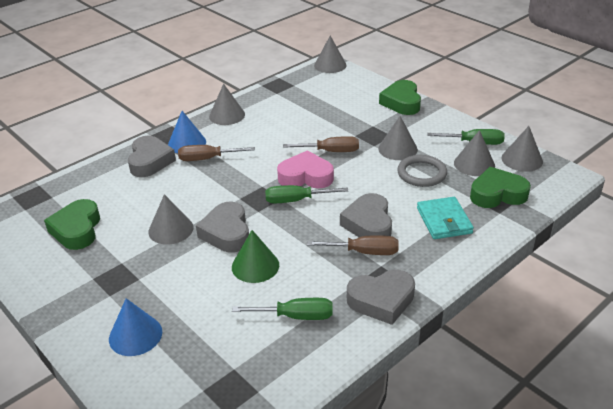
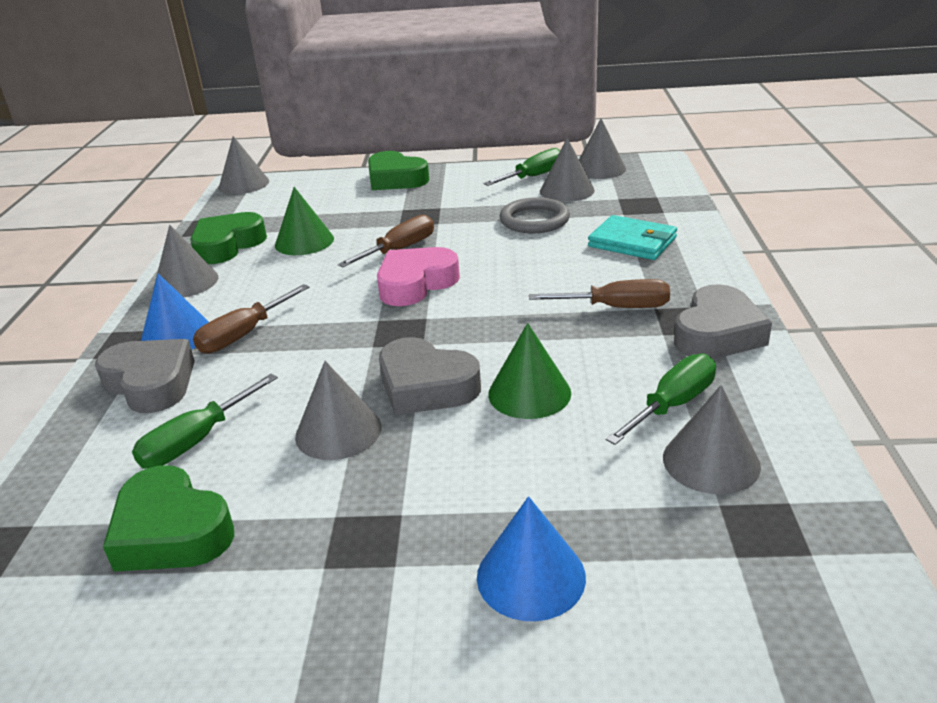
camera: 45 degrees left, 5 degrees down
green screwdriver [265,185,348,203] -> green screwdriver moved to [132,374,278,469]
brown screwdriver [307,235,399,255] -> brown screwdriver turned 45 degrees clockwise [529,279,670,308]
grey heart [340,193,392,237] -> none
grey cone [378,116,418,160] -> grey cone moved to [663,385,761,494]
green heart [470,167,531,208] -> green heart moved to [190,212,267,264]
none -> green cone [275,187,334,255]

